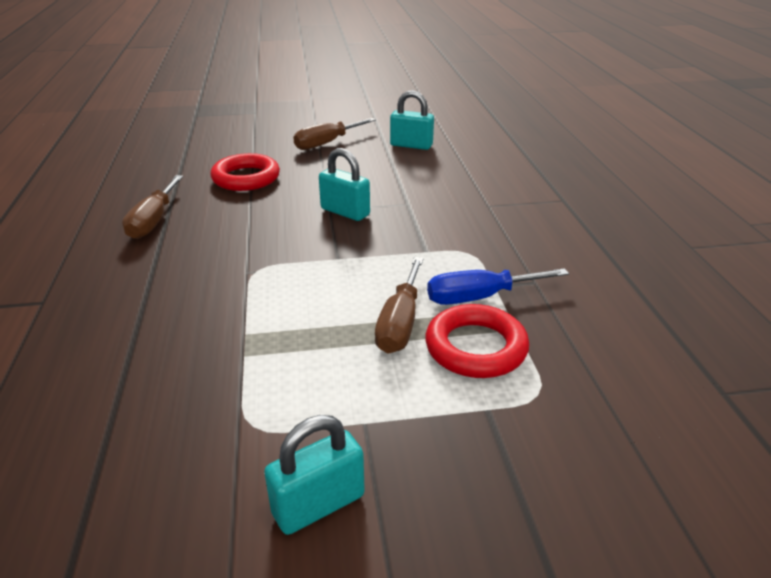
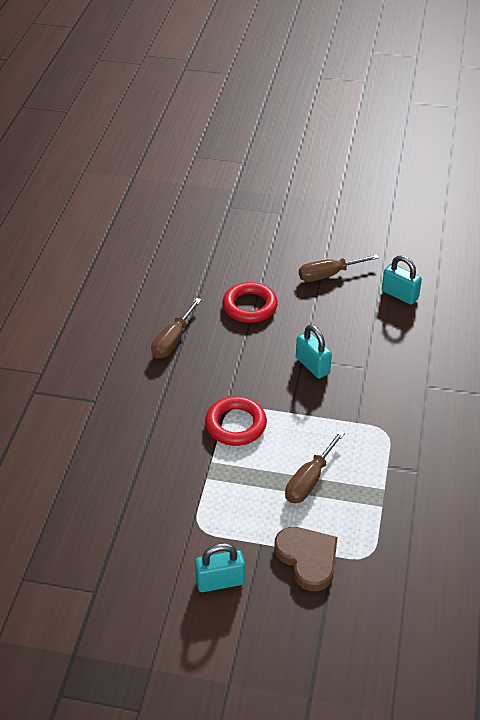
camera: 20 degrees right, 10 degrees up
red ring [425,304,529,378] -> red ring moved to [205,396,267,446]
blue screwdriver [427,268,569,305] -> none
none -> brown heart [274,527,338,591]

